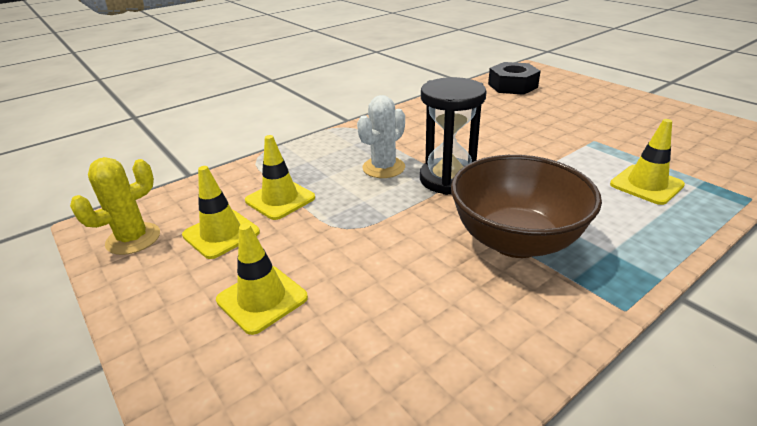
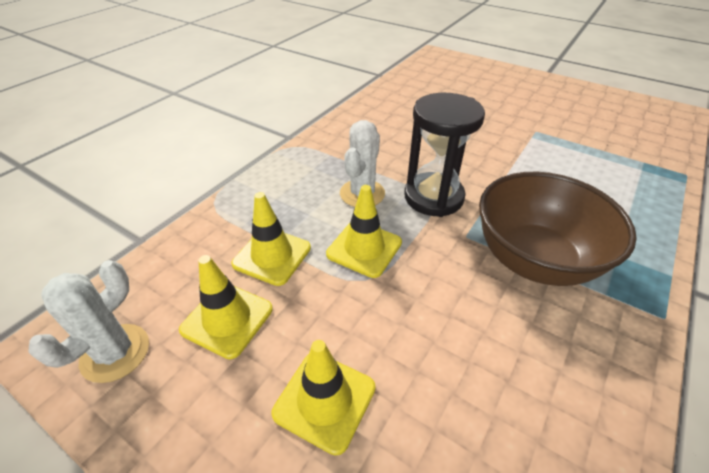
camera: 20 degrees left, 10 degrees up
yellow cactus [70,157,160,255] -> white cactus [28,260,149,383]
black nut [488,62,541,95] -> none
yellow traffic cone [610,119,685,205] -> yellow traffic cone moved to [326,185,402,278]

